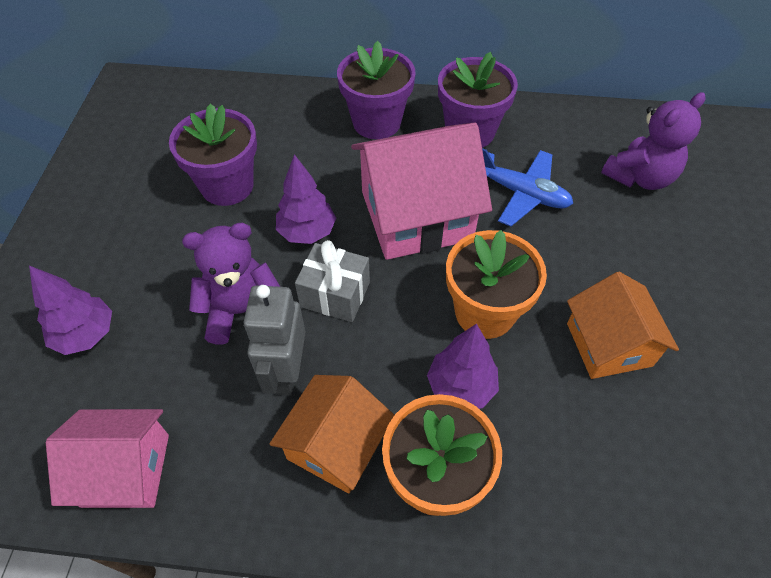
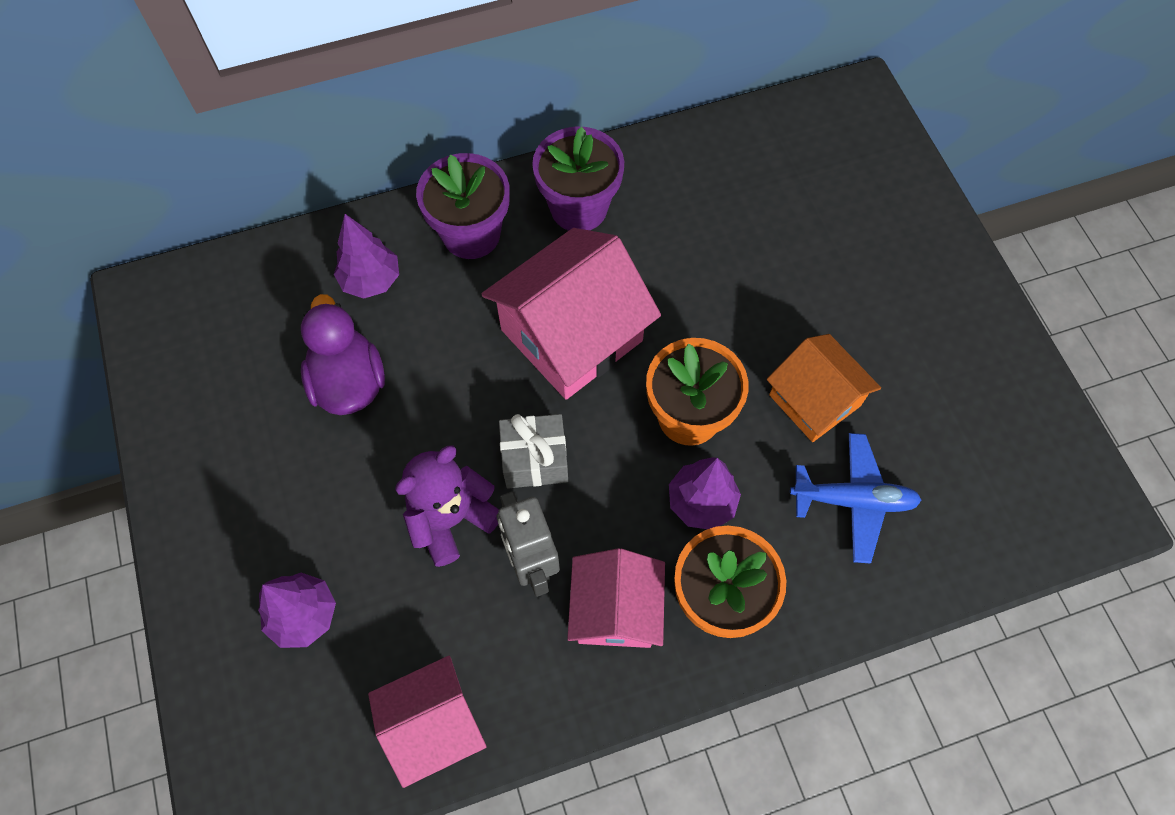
camera: 25 degrees left, 10 degrees up
purple flower pot [169,103,257,206] -> purple duck [301,294,385,415]
orange house [270,375,394,493] -> pink house [567,548,665,648]
purple tree [276,154,336,244] -> purple tree moved to [334,214,399,299]
blue plane [482,148,573,227] -> blue plane moved to [790,433,921,564]
purple teddy bear [601,92,706,190] -> none

